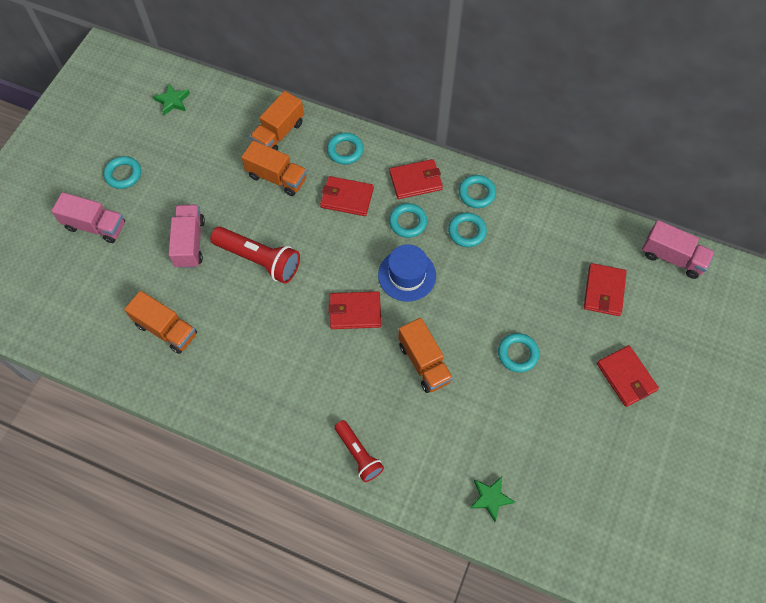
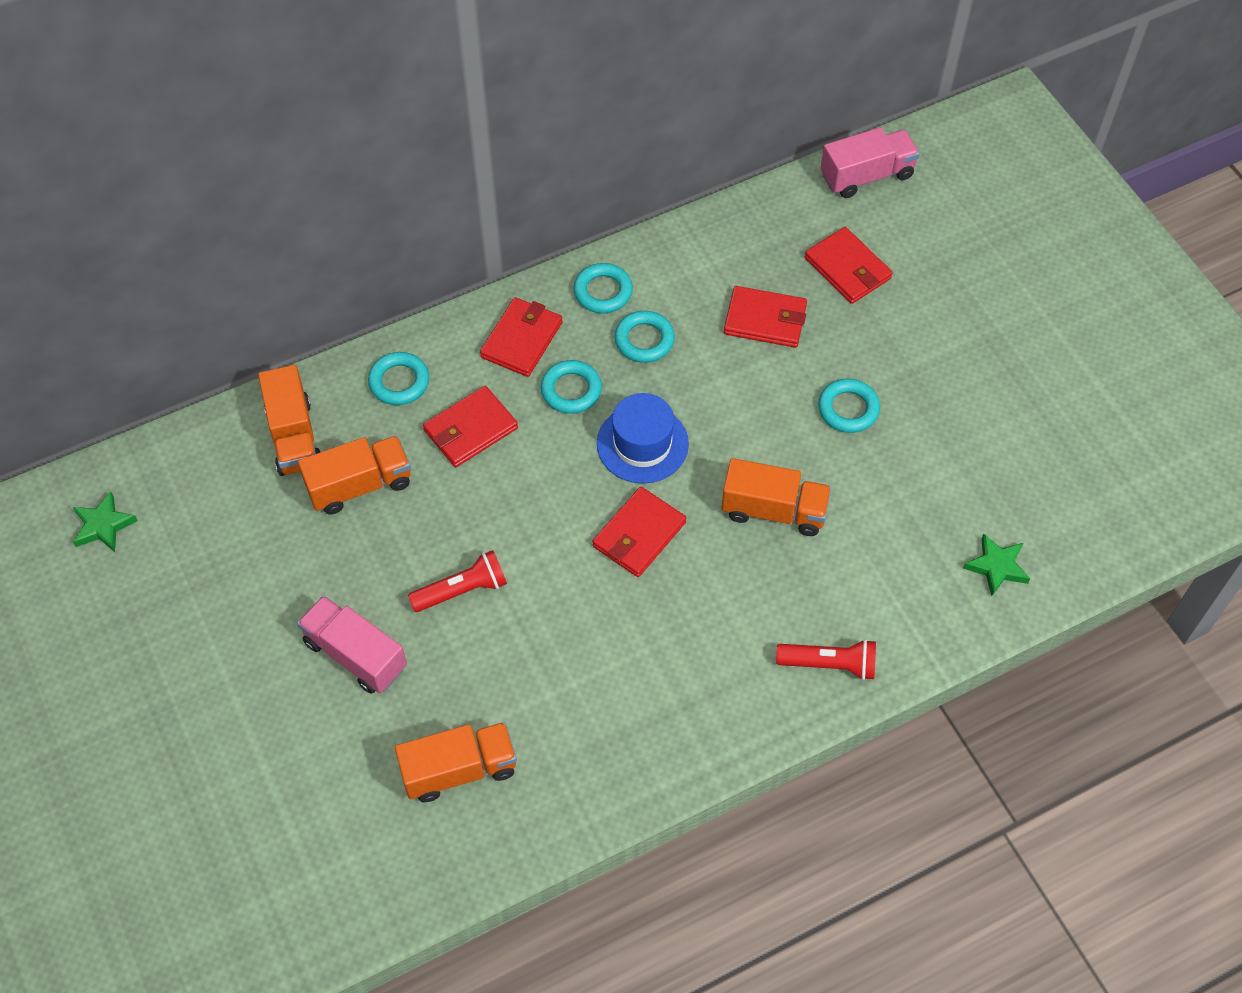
camera: 50 degrees left, 5 degrees down
pink truck [51,192,125,243] -> none
turquoise ring [104,156,141,189] -> none
red flashlight [210,227,300,284] -> red flashlight [408,550,507,612], size x0.64
red wallet [597,345,659,407] -> red wallet moved to [724,286,807,348]

